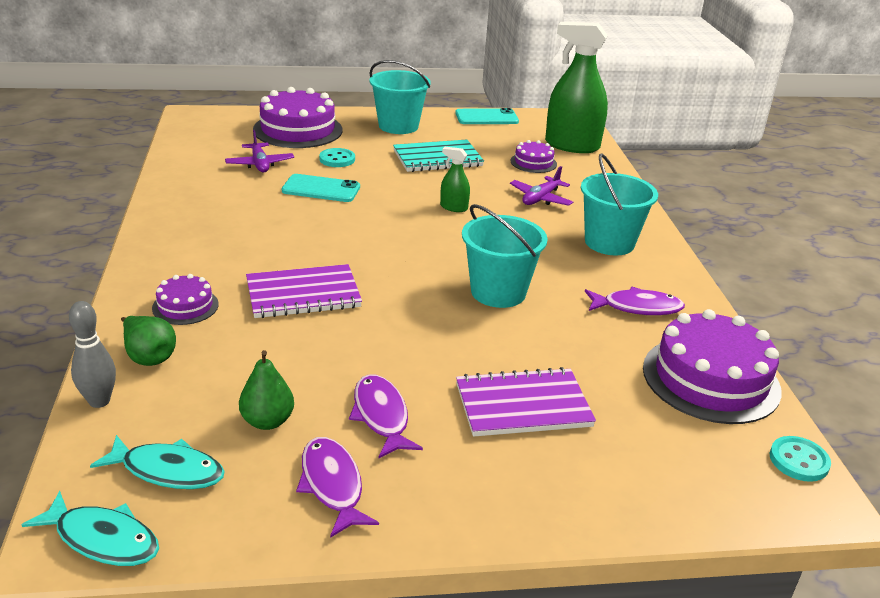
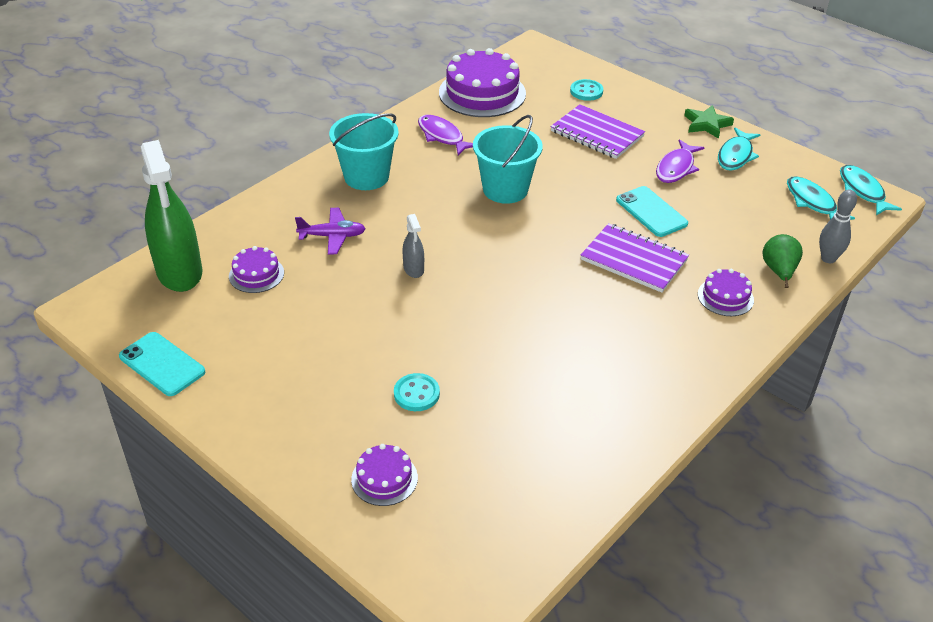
camera: 130 degrees left, 10 degrees up
purple plane [225,130,294,172] -> none
green pear [239,350,294,430] -> none
purple cake [253,87,343,148] -> purple cake [351,444,418,506], size x0.51
turquoise phone [282,174,360,202] -> turquoise phone moved to [616,186,688,237]
purple fish [296,437,379,538] -> turquoise fish [718,128,761,171]
turquoise bucket [369,60,430,134] -> none
turquoise notebook [393,140,484,172] -> none
green spray bottle [440,147,470,212] -> grey spray bottle [402,214,424,278]
turquoise button [770,436,831,482] -> turquoise button moved to [570,79,603,101]
none -> green star [684,105,734,139]

